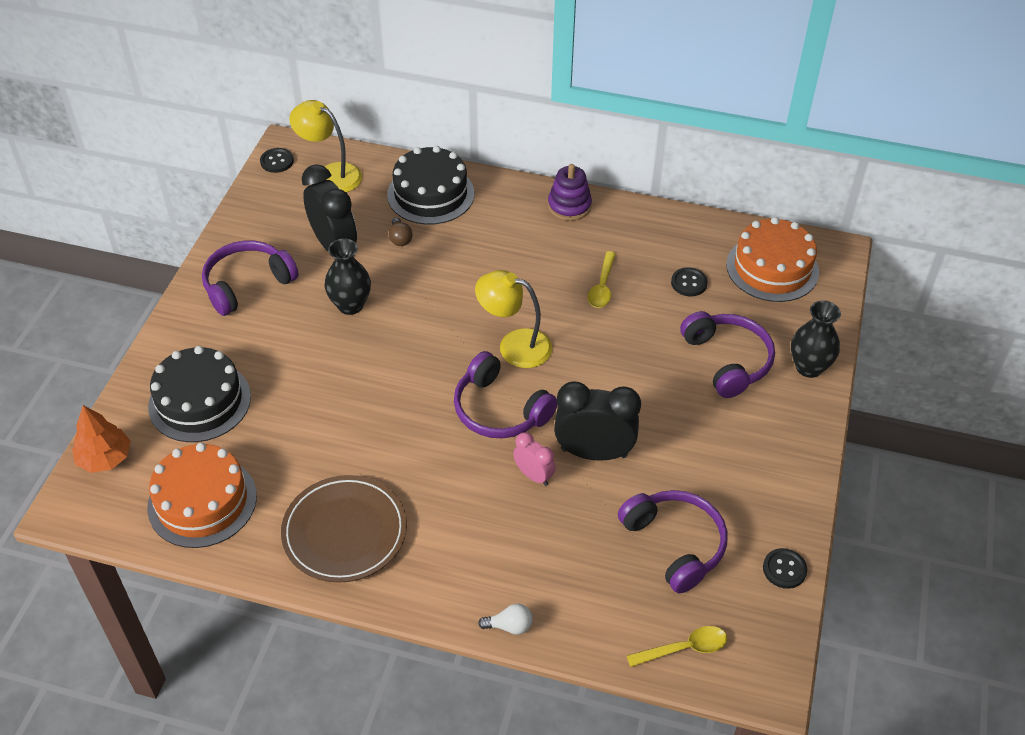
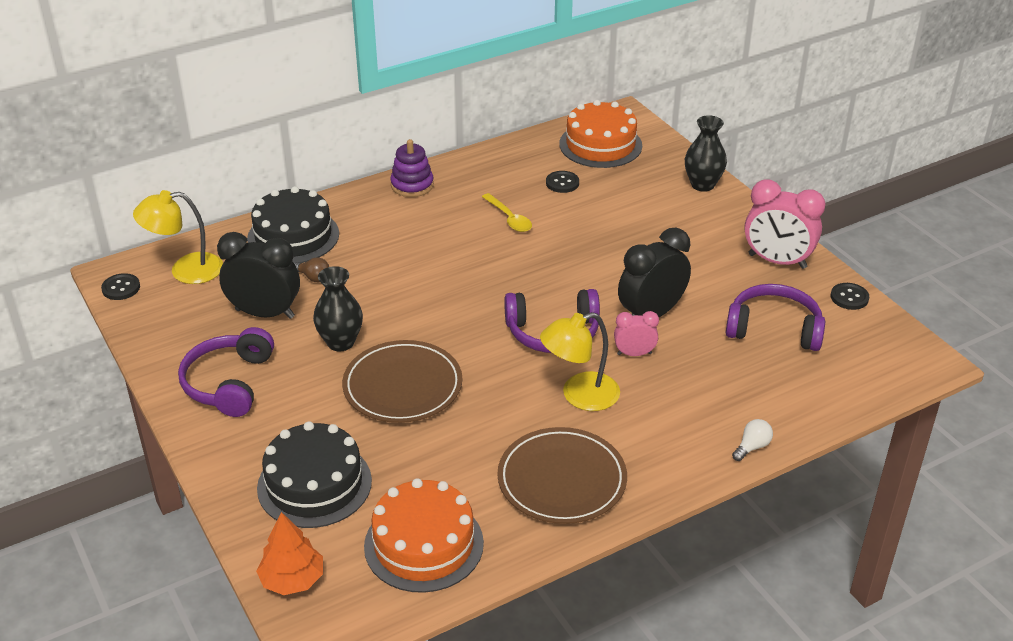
camera: 45 degrees left, 10 degrees down
yellow lamp [475,270,552,368] -> yellow lamp moved to [540,312,620,411]
yellow spoon [627,626,727,667] -> none
purple headphones [680,311,775,398] -> none
none -> brown plate [342,340,462,423]
none -> pink clock [745,180,826,269]

